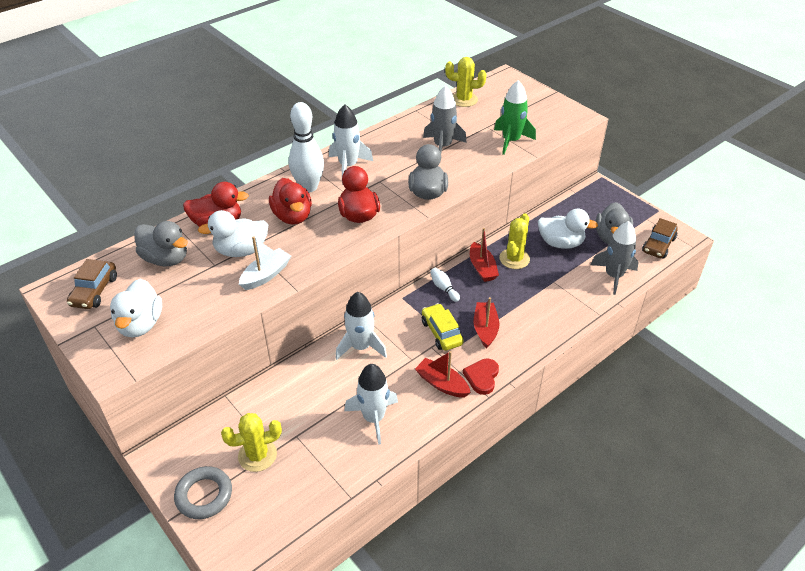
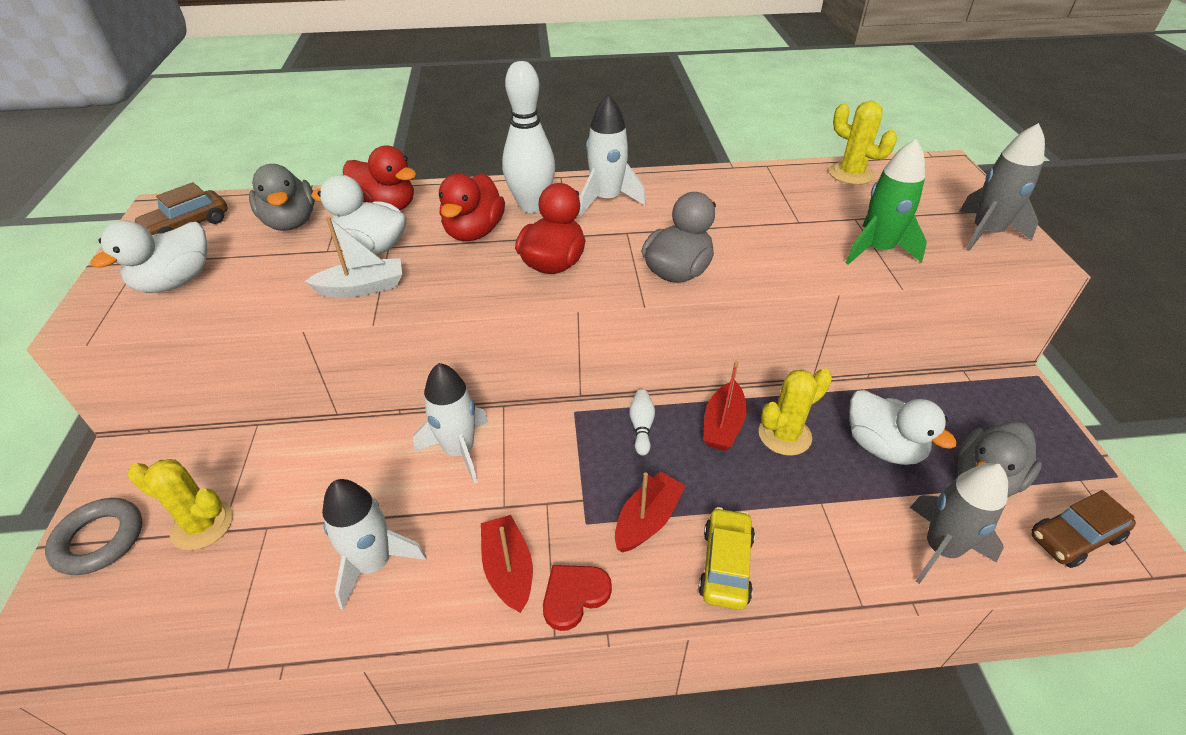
camera: 35 degrees right, 0 degrees up
yellow car [422,303,464,351] -> yellow car moved to [698,507,755,610]
grey rocket [423,85,467,152] -> grey rocket moved to [959,123,1045,251]

